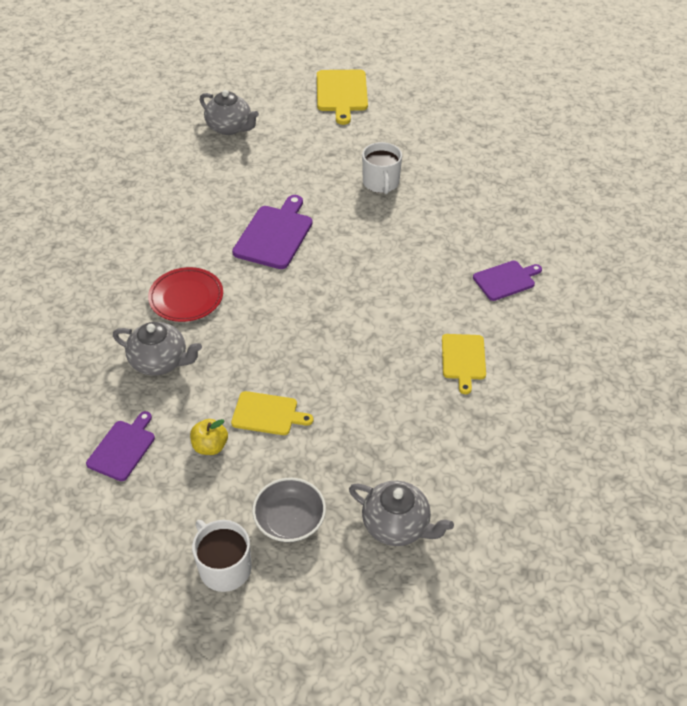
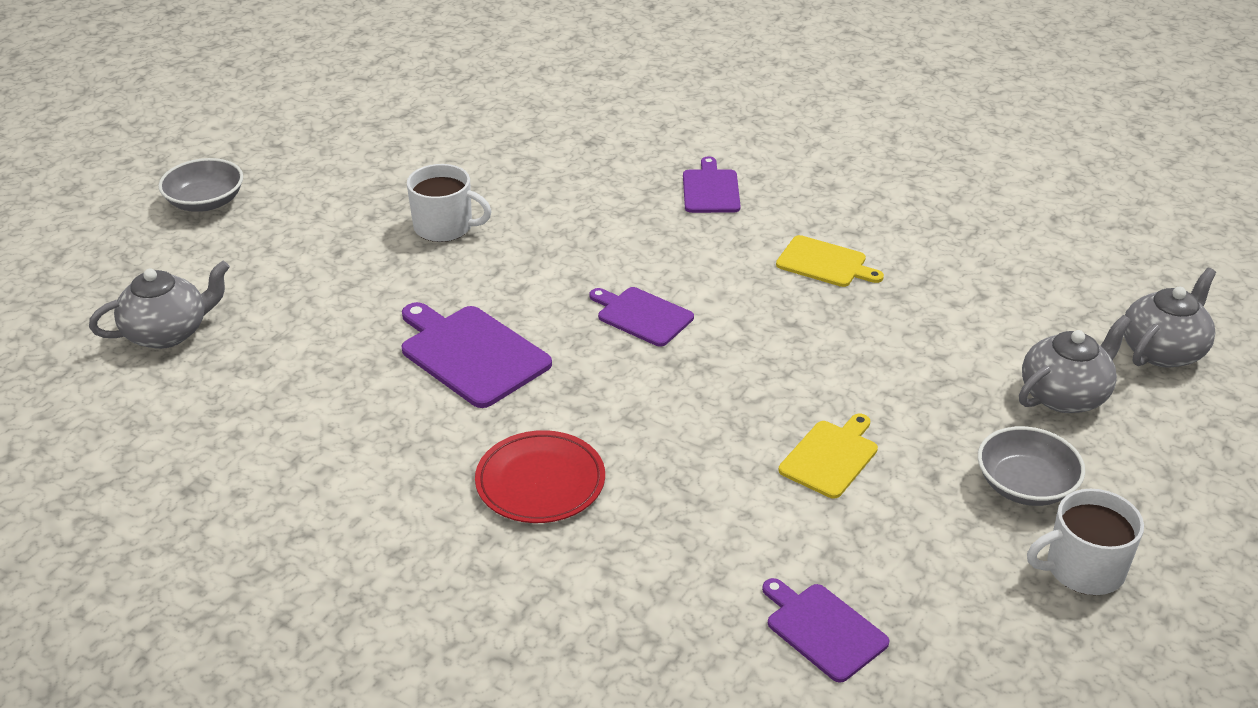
camera: 65 degrees left, 10 degrees down
grey teapot [113,322,202,376] -> grey teapot moved to [1124,268,1216,367]
yellow apple [190,419,228,455] -> none
yellow cutting board [317,70,368,125] -> grey bowl [158,158,243,212]
none -> purple cutting board [589,287,694,347]

